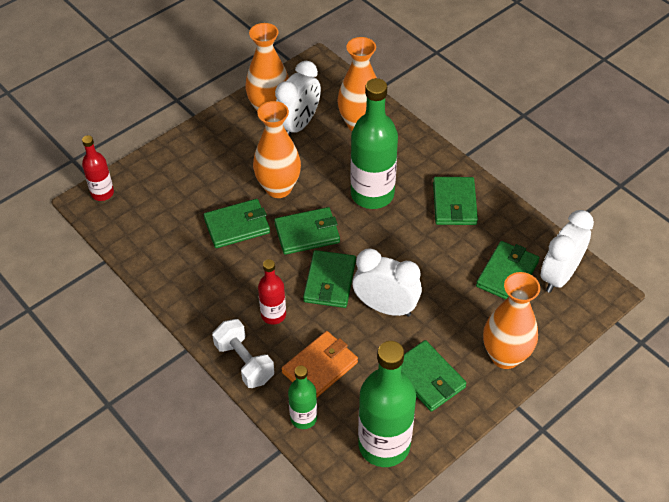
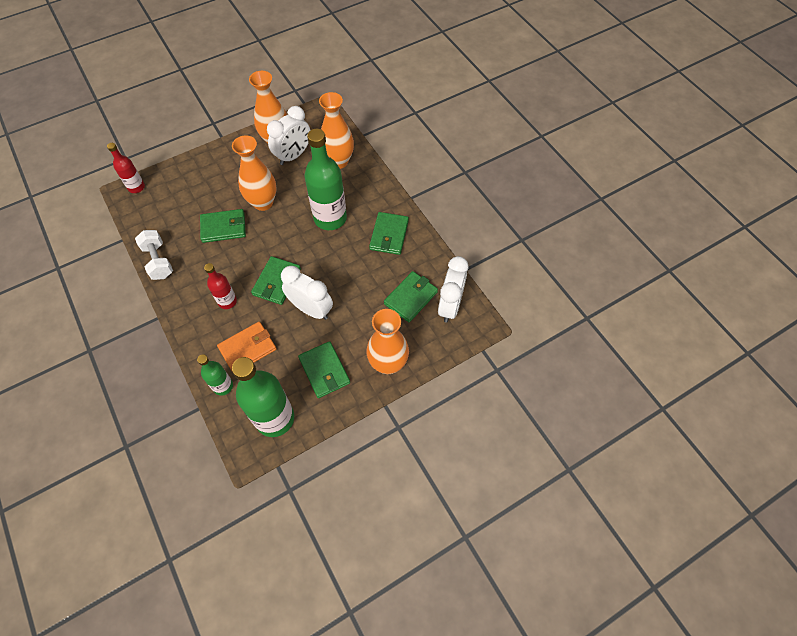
camera: 10 degrees right, 10 degrees up
white dumbbell [212,319,275,388] -> white dumbbell moved to [135,230,173,280]
green wallet [274,207,340,255] -> none
white clock [541,210,594,293] -> white clock turned 150 degrees clockwise [438,256,468,323]

